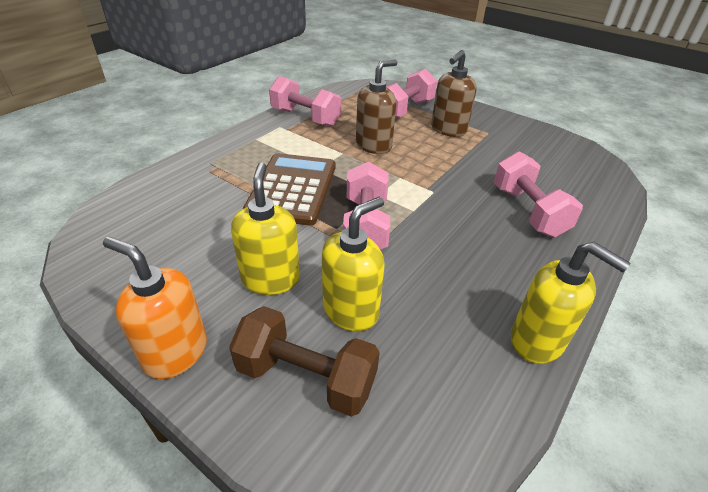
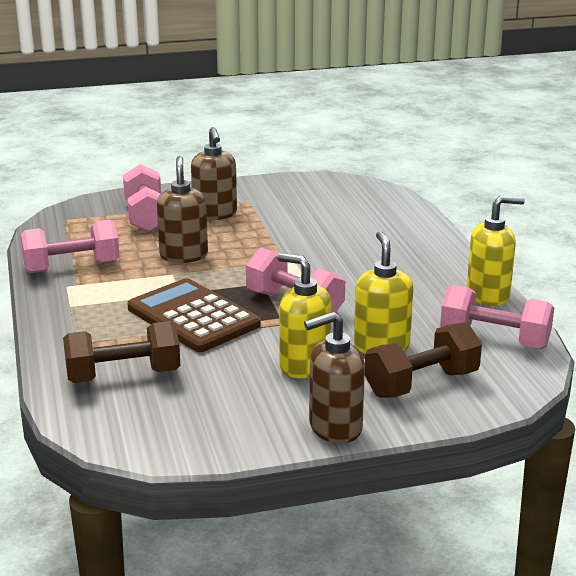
camera: 50 degrees left, 15 degrees down
orange soap dispenser [103,236,207,379] -> brown soap dispenser [304,312,365,443]
pink dumbbell [494,151,583,237] -> pink dumbbell moved to [440,285,554,349]
none -> brown dumbbell [63,321,180,383]

